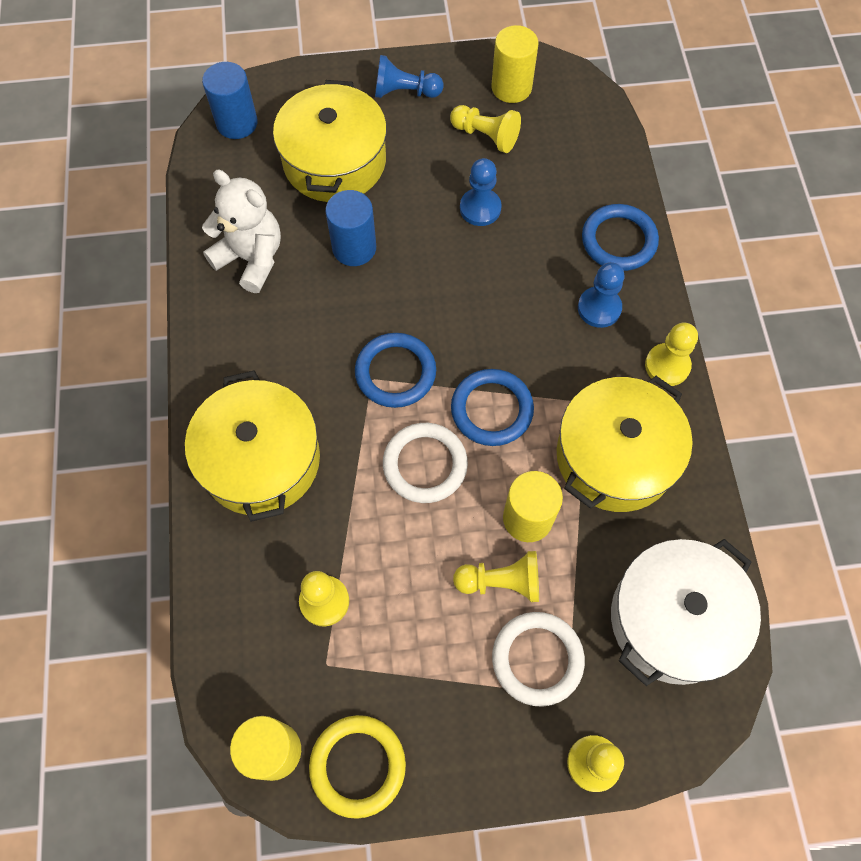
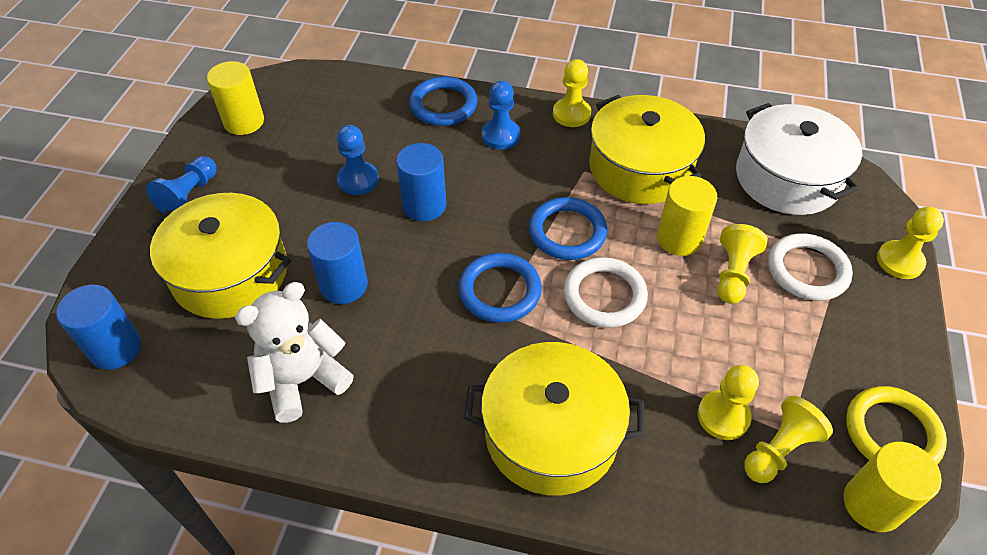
camera: 70 degrees left, 15 degrees down
yellow pawn [450,105,521,153] -> yellow pawn moved to [744,396,833,483]
none -> blue cylinder [396,143,446,221]

